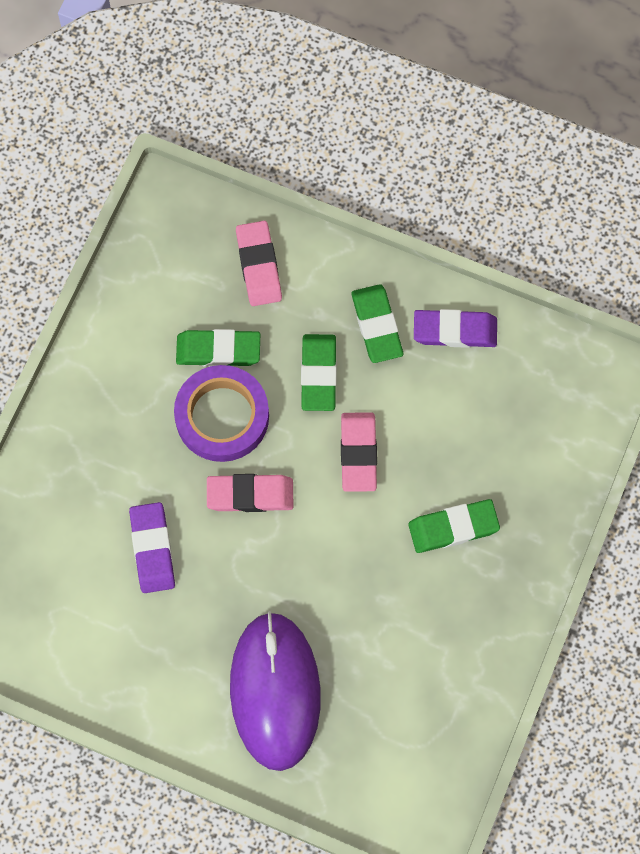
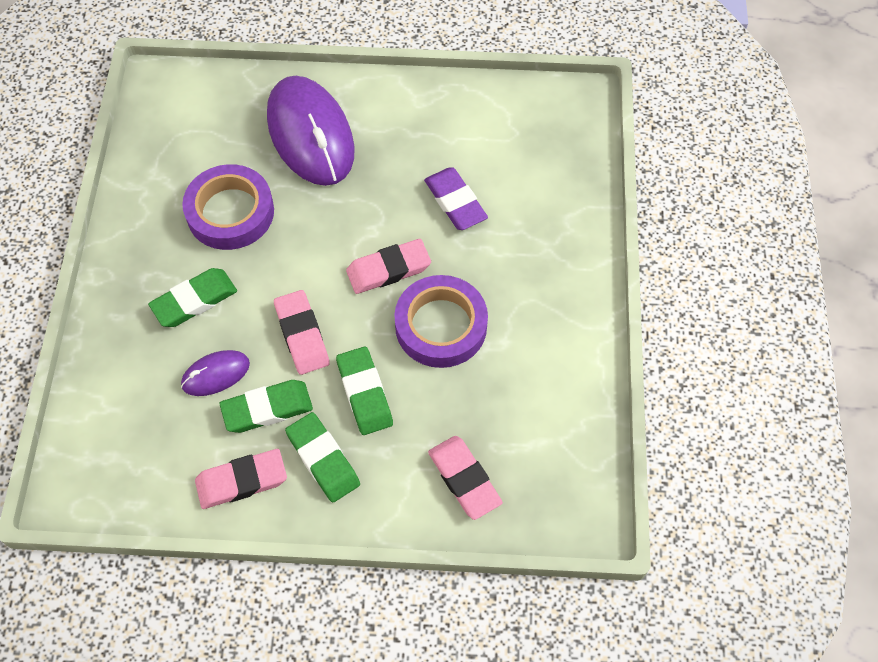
camera: 160 degrees right, 10 degrees down
green eraser [176,329,260,367] -> green eraser moved to [220,380,313,433]
purple eraser [414,309,497,348] -> pink eraser [195,449,287,509]
none -> purple mouse [181,350,250,396]
none -> purple tape [182,164,274,250]

